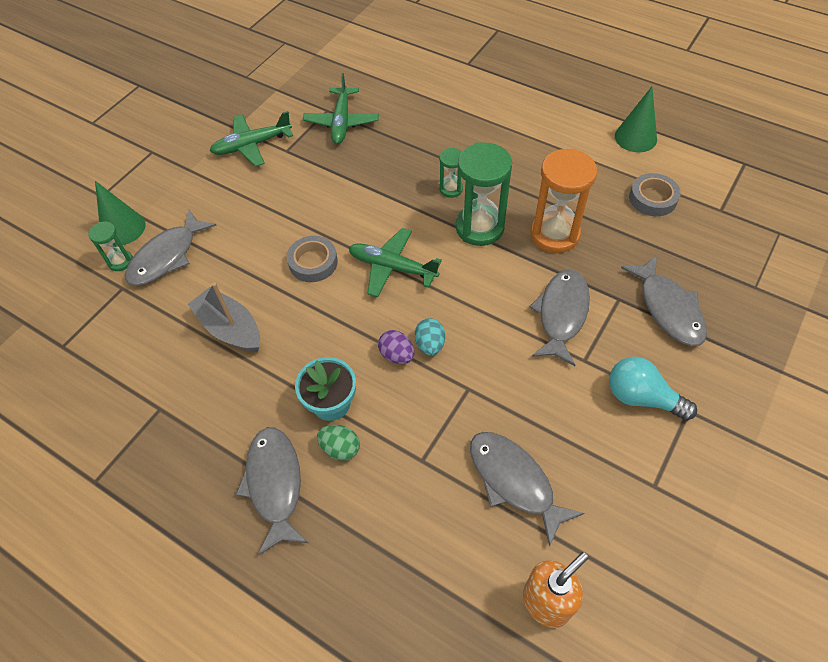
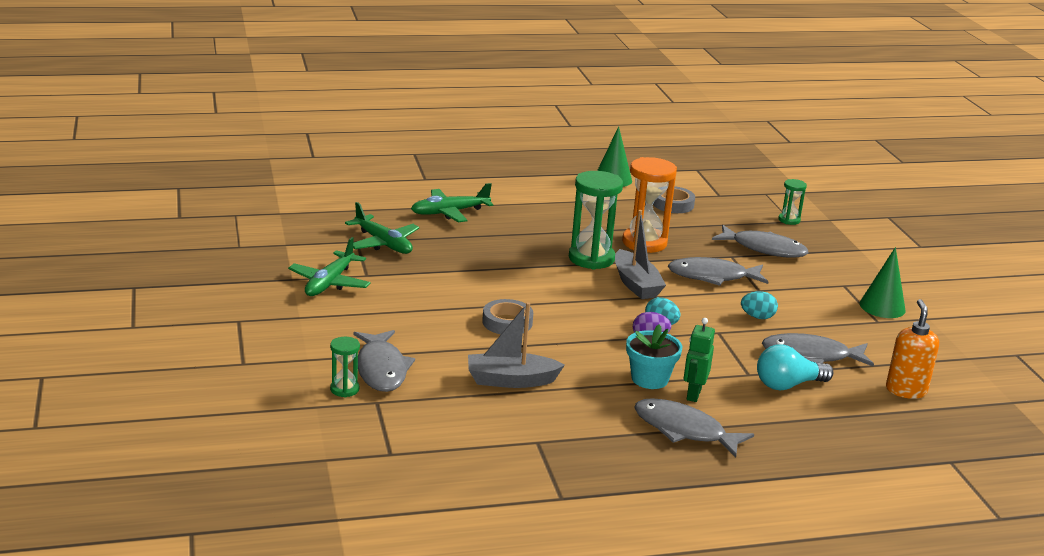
camera: 50 degrees left, 30 degrees down
green cone [95,181,146,246] -> green cone moved to [860,247,906,318]
green egg [317,425,360,461] -> green robot [684,318,715,402]
green plane [349,228,442,297] -> green plane moved to [411,183,493,222]
green hourglass [439,148,463,198] -> green hourglass moved to [778,179,807,225]
grey fish [529,269,590,366] -> grey fish turned 60 degrees counterclockwise [668,257,768,286]
turquoise light bulb [609,356,697,421] -> turquoise light bulb moved to [757,344,833,390]
none -> grey boat [615,210,666,299]
none -> turquoise egg [741,291,778,319]

